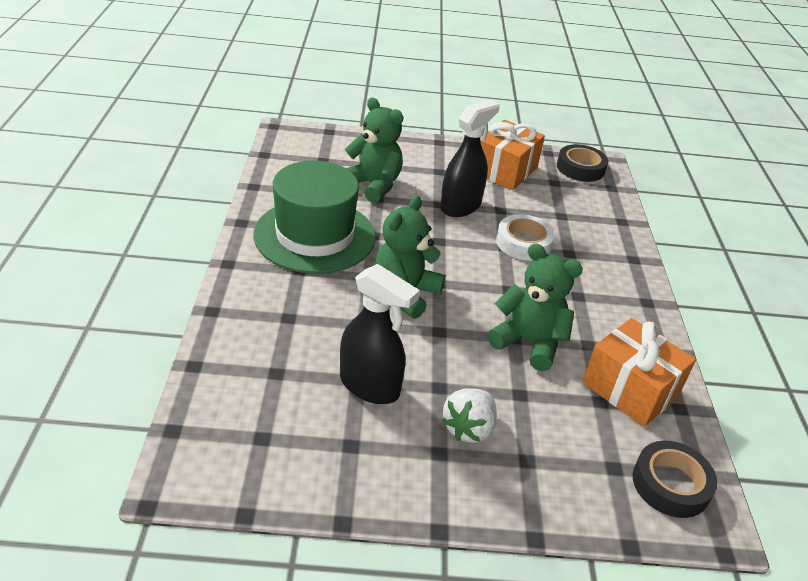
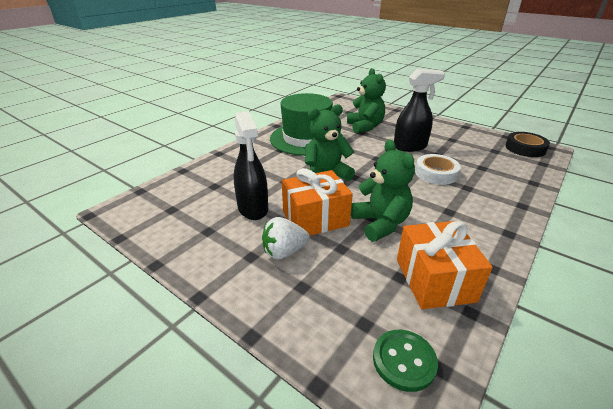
camera: 40 degrees right, 5 degrees down
orange gift [480,120,545,190] -> orange gift moved to [282,168,353,236]
black tape [633,441,717,518] -> green button [373,330,438,392]

